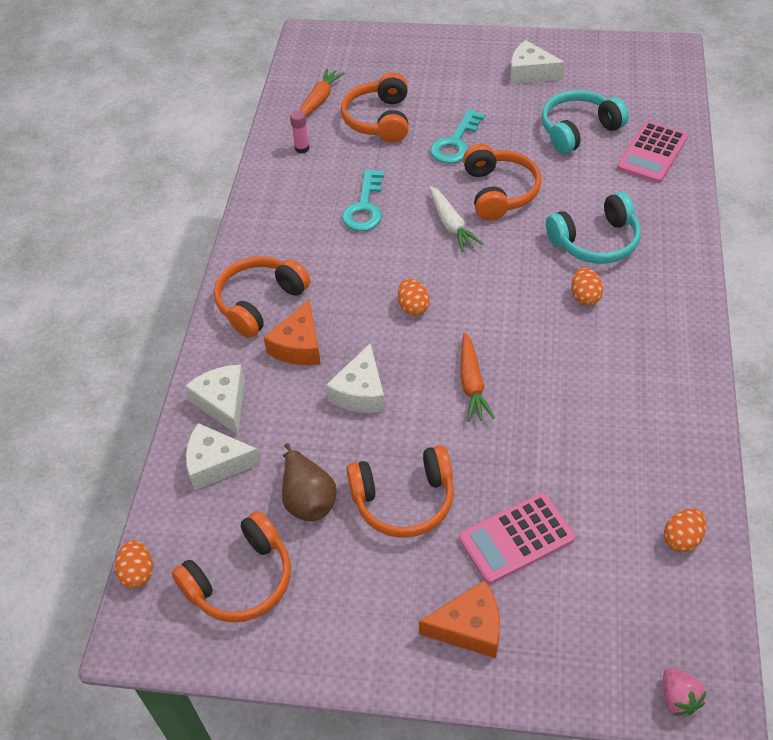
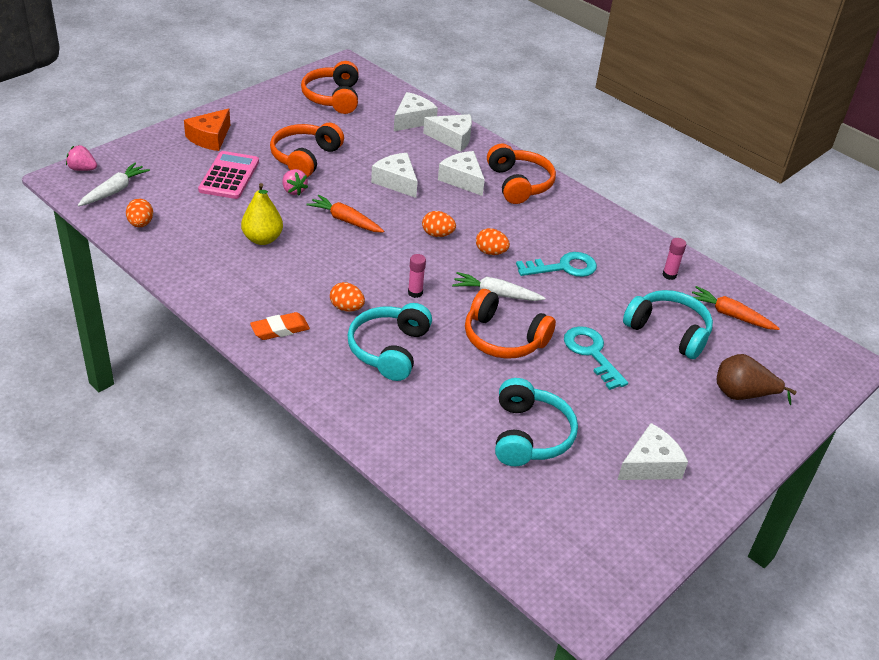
camera: 120 degrees right, 10 degrees down
orange egg [115,540,153,588] -> orange egg moved to [476,228,510,255]
orange cheese [263,299,321,365] -> white cheese [438,151,485,196]
brown pear [282,443,336,521] -> brown pear moved to [717,354,797,405]
orange carrot [299,68,345,116] -> orange carrot turned 150 degrees clockwise [692,286,780,330]
orange headphones [341,72,409,143] -> turquoise headphones [623,290,713,359]
turquoise key [342,169,384,232] -> turquoise key turned 120 degrees clockwise [516,252,597,277]
pink calculator [617,121,688,183] -> none
none -> white carrot [78,163,150,206]
none -> yellow pear [241,183,283,245]
none -> orange eraser [250,312,310,340]
none -> pink strawberry [282,169,308,195]
none -> pink glue stick [408,254,426,298]

